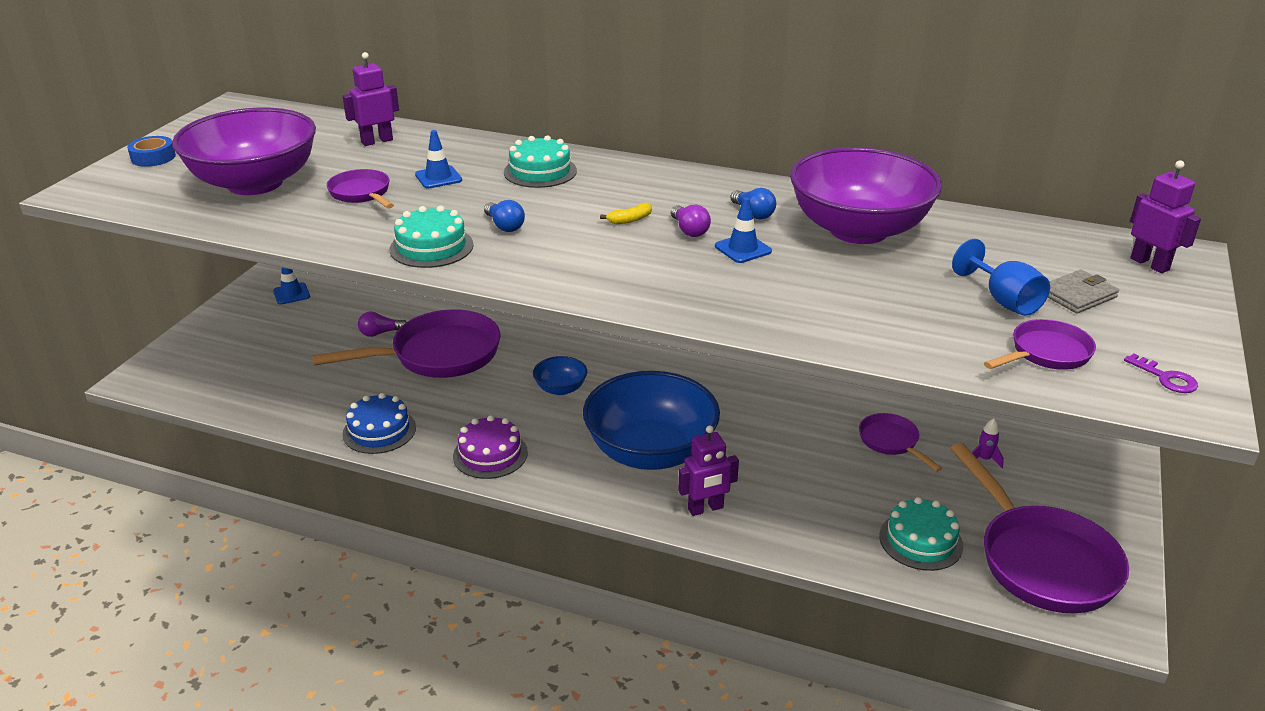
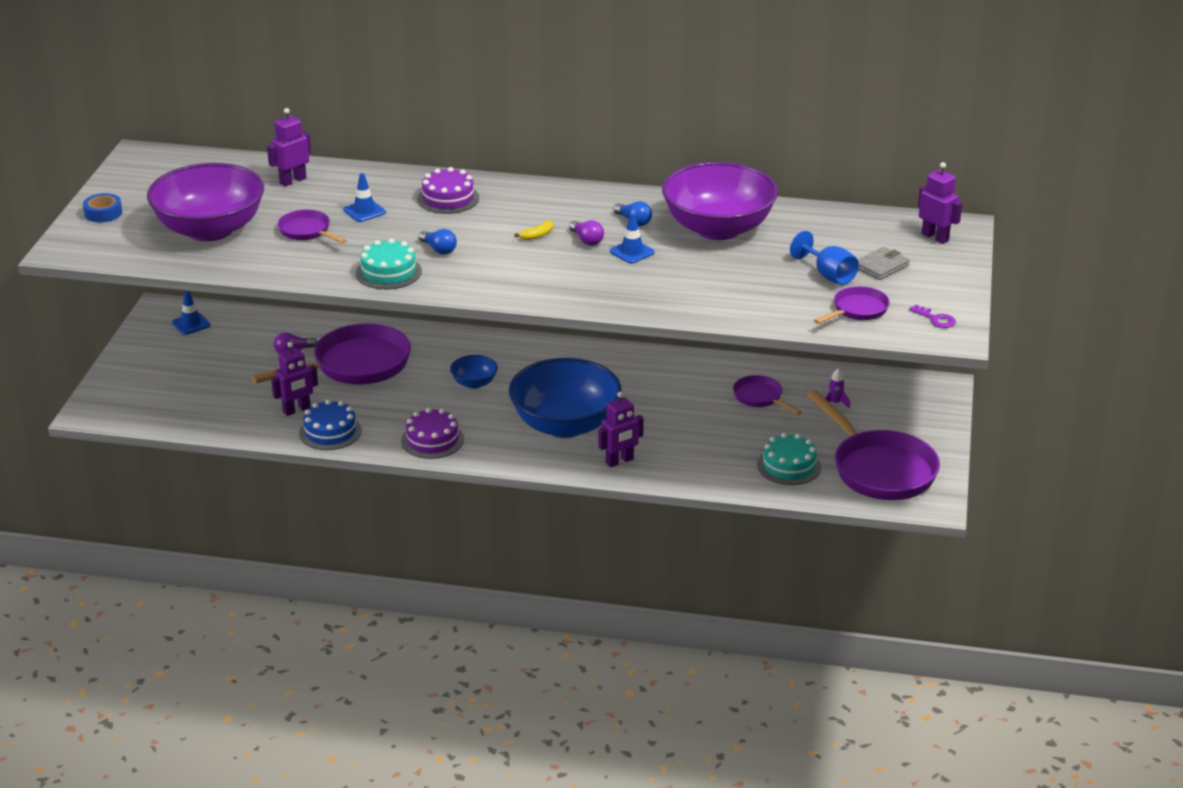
camera: 10 degrees left, 0 degrees up
turquoise cake [504,135,577,188] -> purple cake [417,167,479,214]
none -> purple robot [271,342,318,416]

